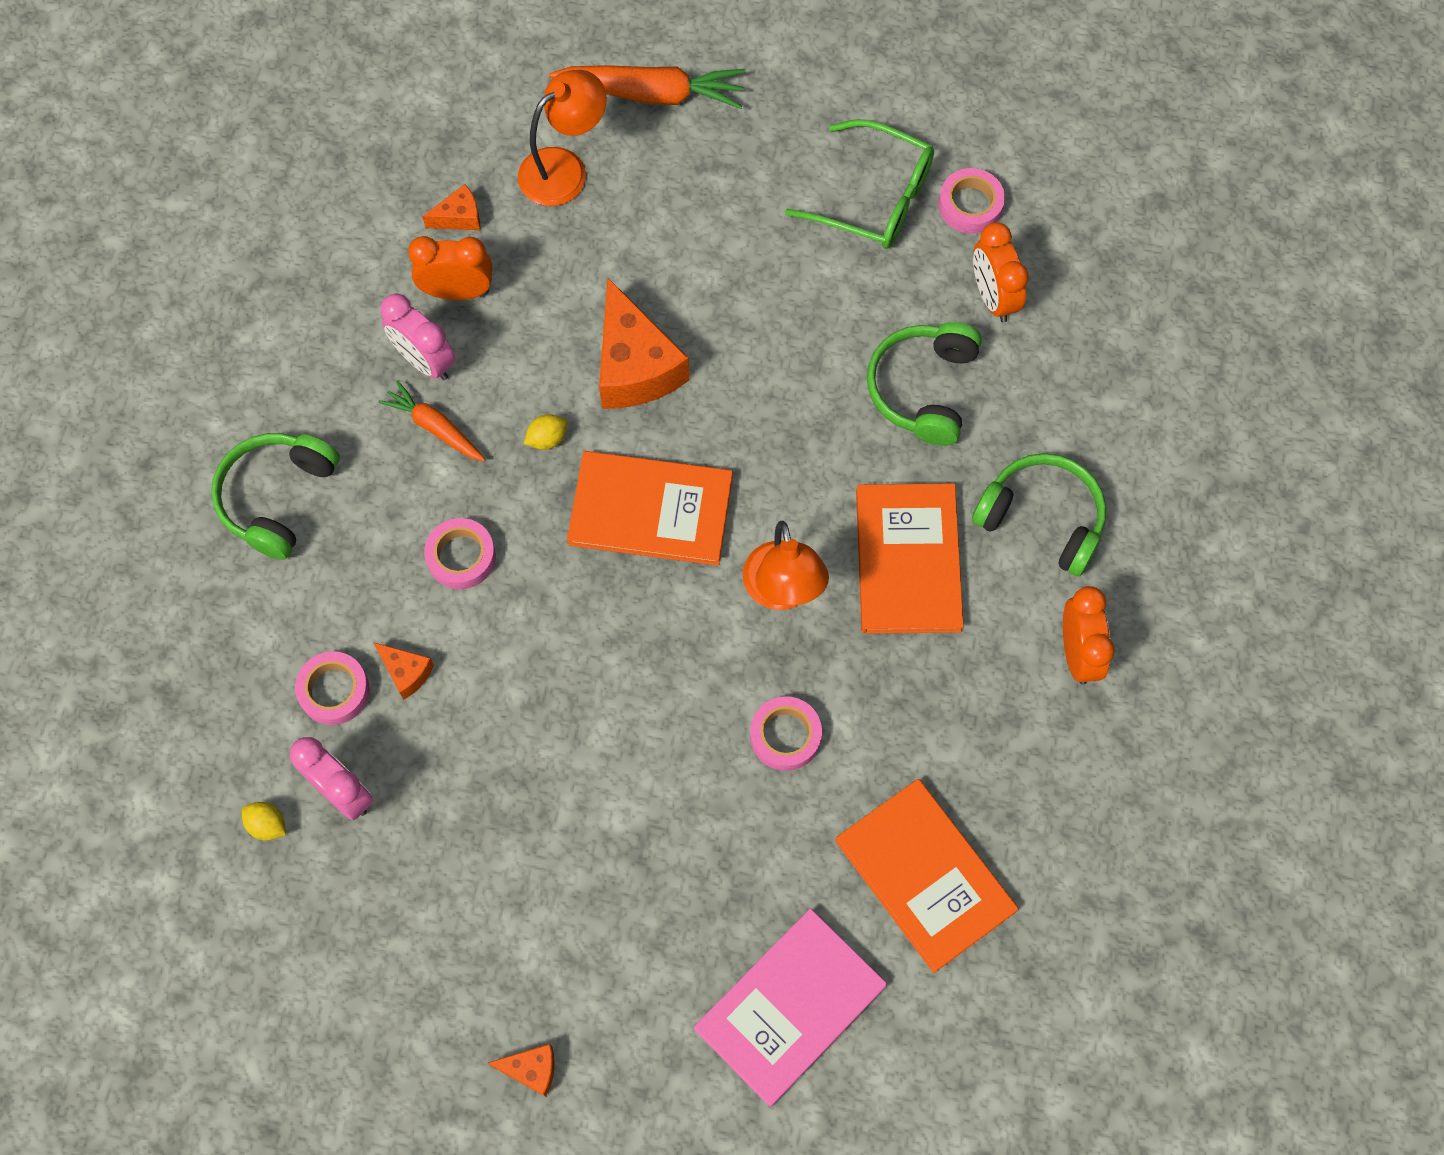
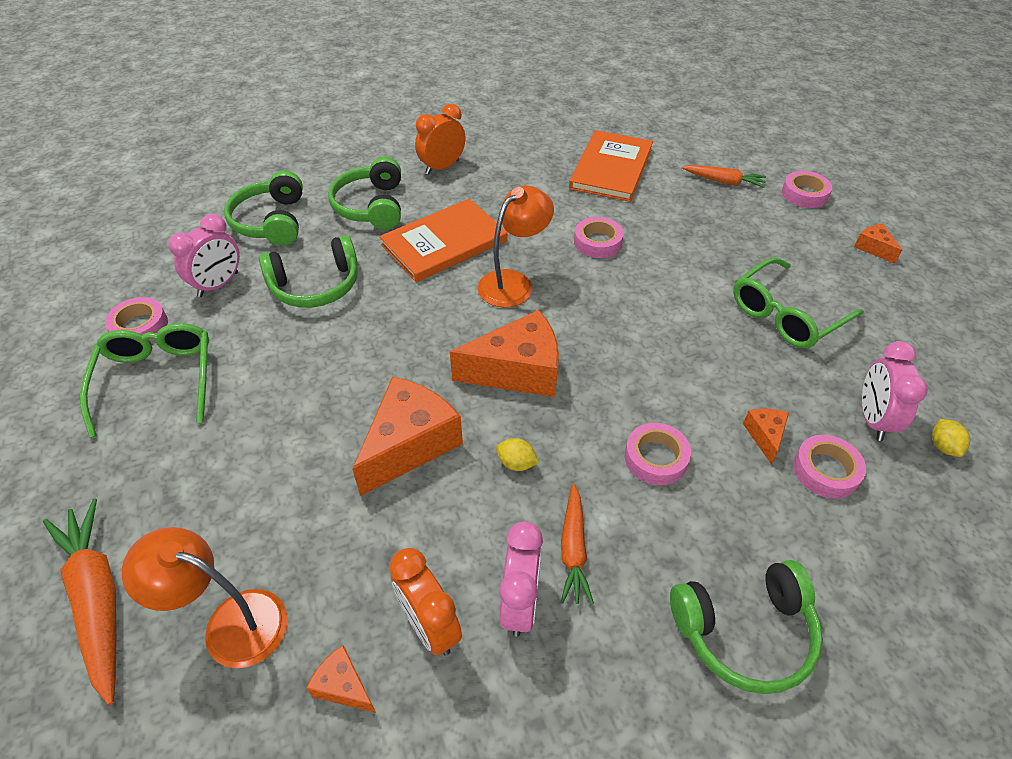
camera: 125 degrees left, 20 degrees down
orange book [567,451,733,566] -> orange cheese [450,310,559,397]
pink book [694,909,887,1107] -> orange carrot [682,165,766,188]
orange clock [973,222,1029,322] -> pink clock [168,214,240,297]
none -> green headphones [224,170,303,245]
none -> green glasses [733,257,864,348]
none -> pink tape [782,171,832,208]

